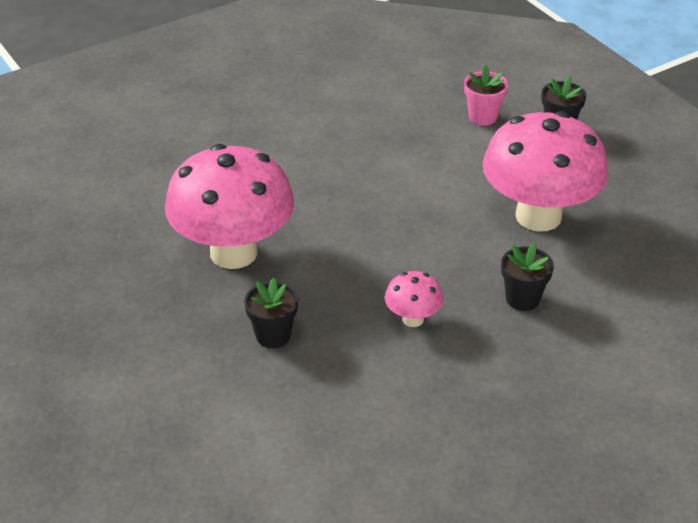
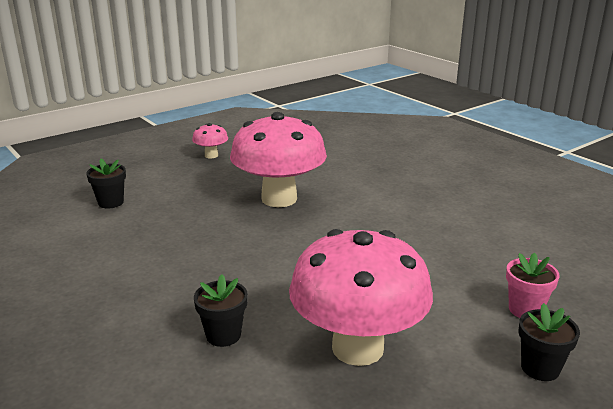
camera: 85 degrees right, 15 degrees down
black flower pot [244,278,298,348] -> black flower pot moved to [86,159,126,209]
pink mushroom [385,271,444,327] -> pink mushroom moved to [192,123,228,158]

